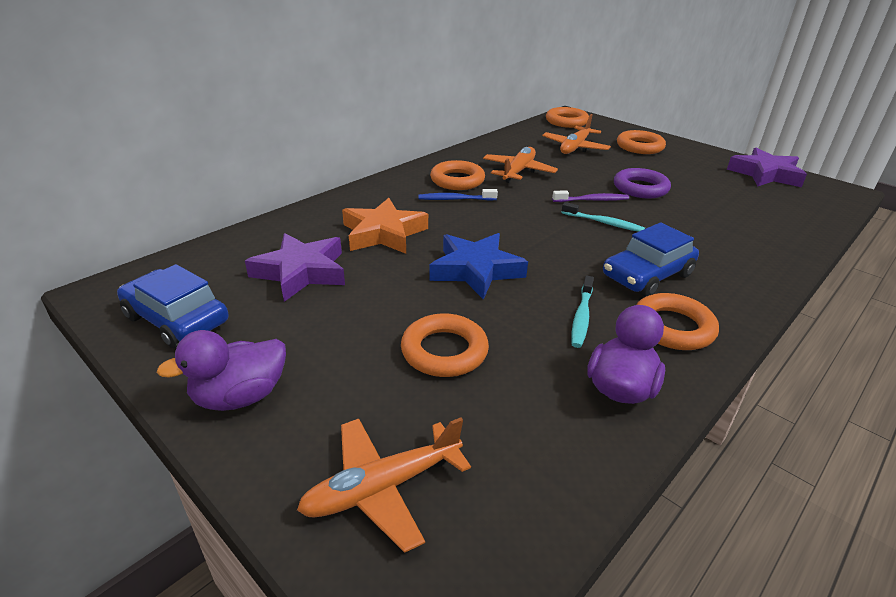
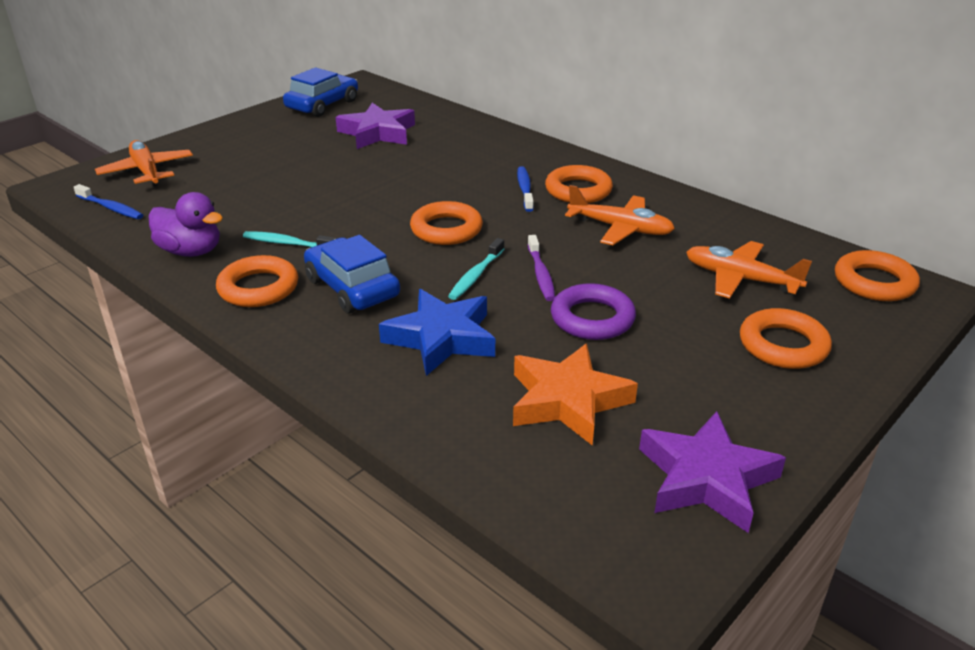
camera: 90 degrees right, 0 degrees up
purple duck [156,330,286,411] -> none
orange star [342,198,428,254] -> orange star moved to [513,343,638,446]
orange ring [401,313,489,377] -> orange ring moved to [410,201,483,245]
blue star [429,233,528,300] -> blue star moved to [379,289,495,376]
none -> blue toothbrush [74,184,143,219]

